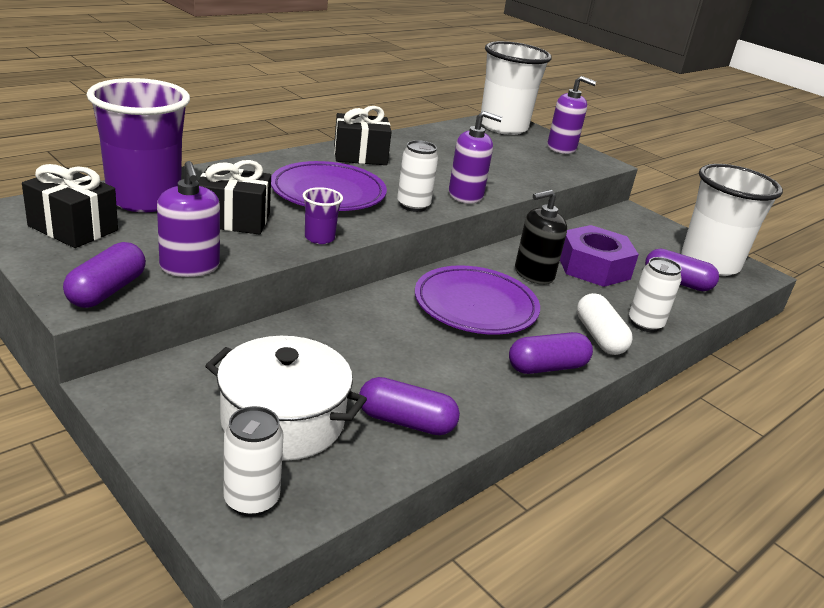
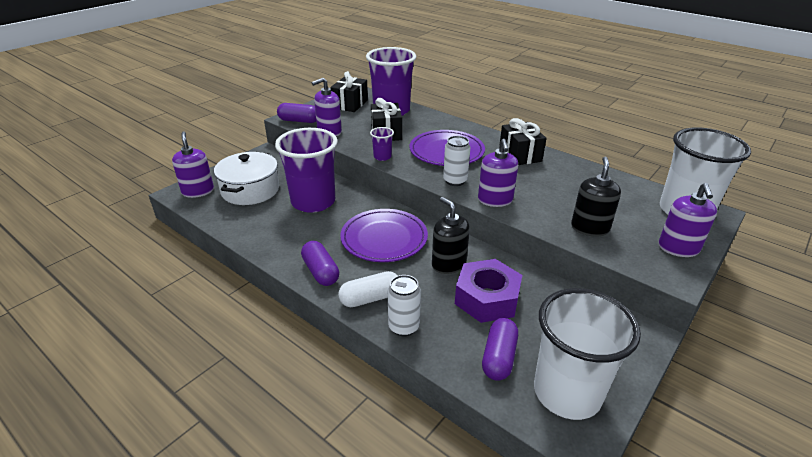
camera: 85 degrees right, 5 degrees up
white can [224,406,284,517] -> purple soap dispenser [172,131,214,198]
purple capsule [359,377,460,435] -> none
none -> purple cup [275,128,338,213]
none -> black soap dispenser [571,156,621,237]

